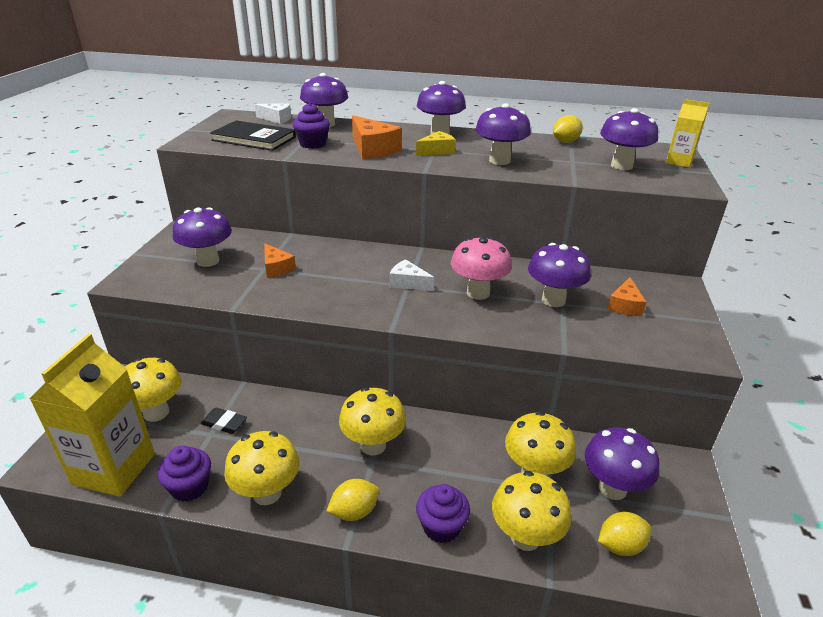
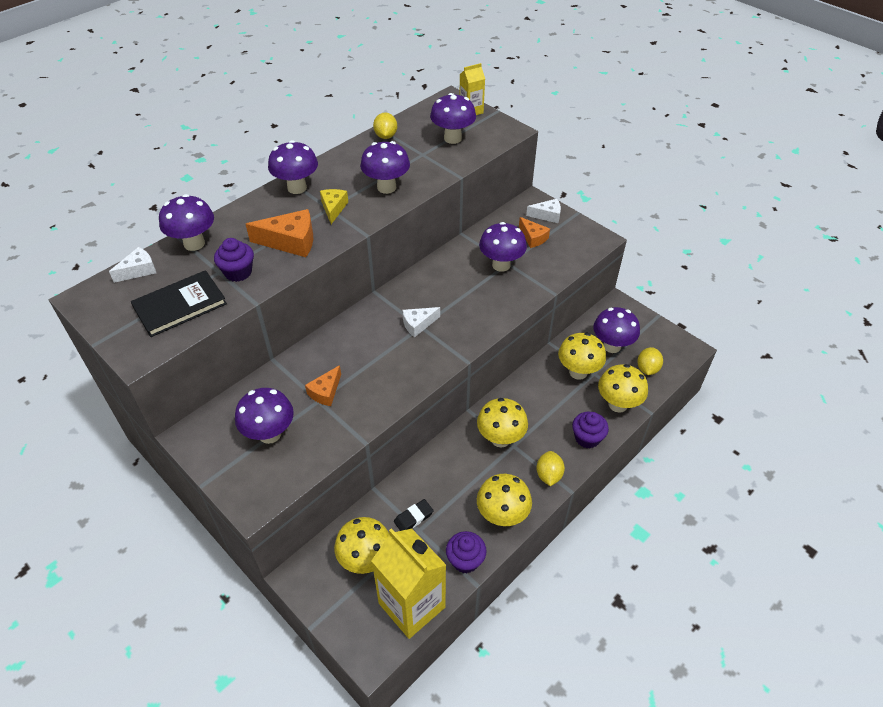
camera: 55 degrees left, 15 degrees up
orange cheese [264,243,296,278] -> orange cheese turned 120 degrees clockwise [305,365,341,406]
pink mushroom [451,237,512,300] -> none
none -> white cheese [526,199,561,223]

